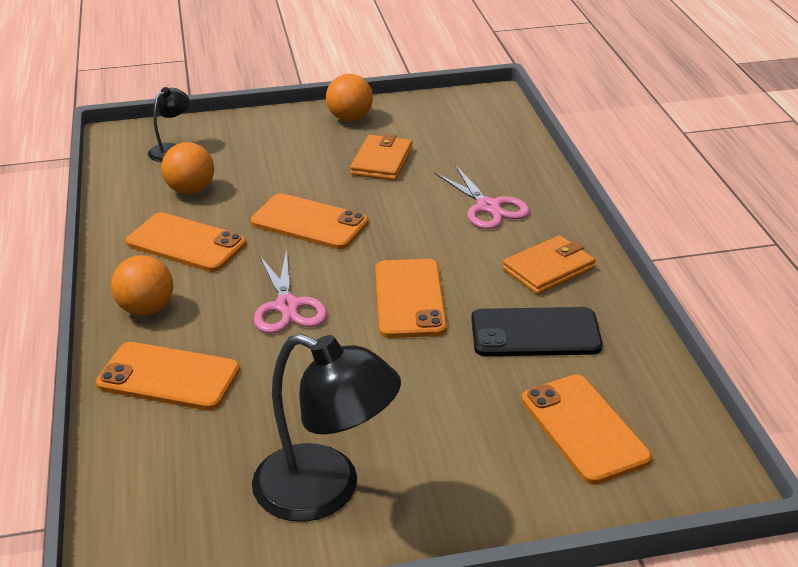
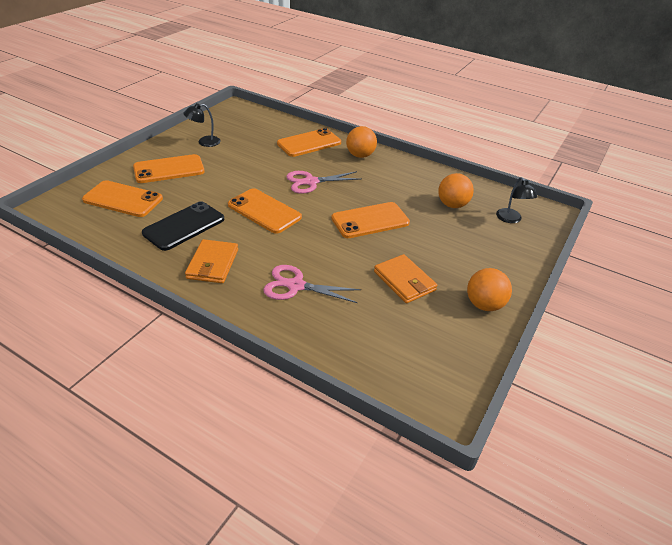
camera: 130 degrees right, 5 degrees up
orange phone [126,212,247,272] -> orange phone moved to [133,154,205,183]
black lamp [252,334,401,522] -> black lamp [184,103,221,147], size x0.50
pink scissors [254,250,327,334] -> pink scissors turned 45 degrees counterclockwise [286,171,360,194]

